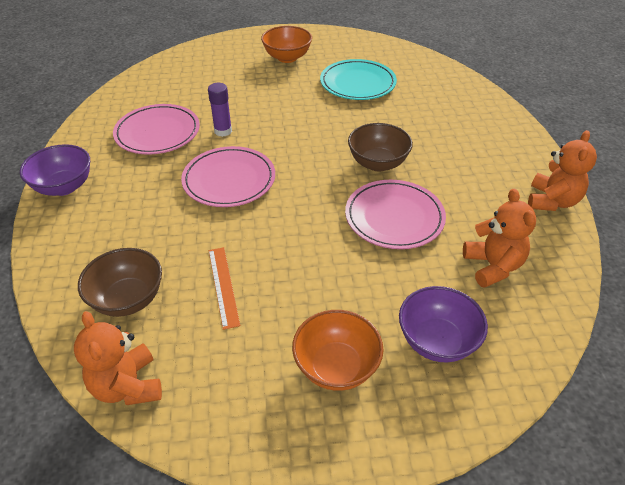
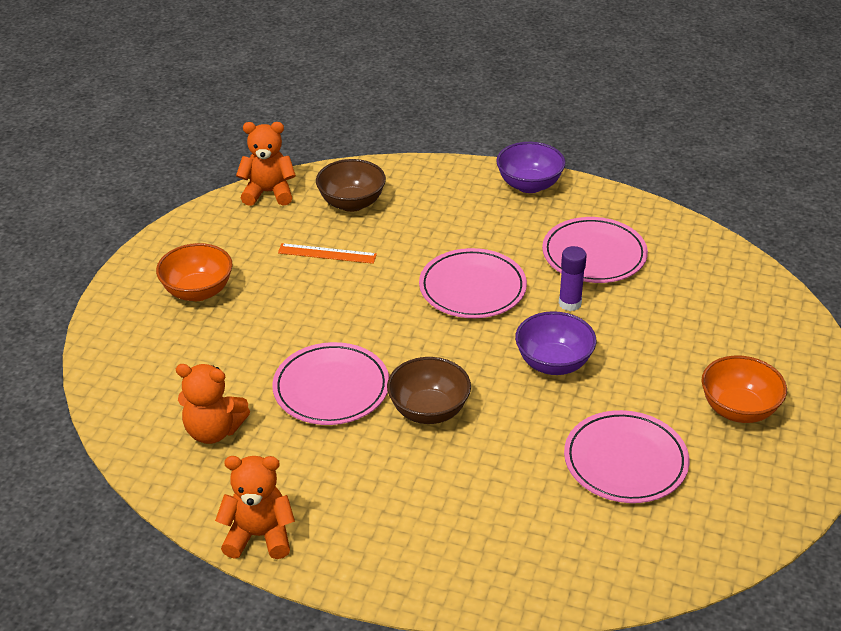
camera: 115 degrees right, 5 degrees down
turquoise plate [320,59,397,100] -> pink plate [564,410,689,503]
purple bowl [399,286,488,362] -> purple bowl moved to [515,311,596,375]
orange teddy bear [528,130,597,211] -> orange teddy bear turned 135 degrees clockwise [215,456,295,559]

